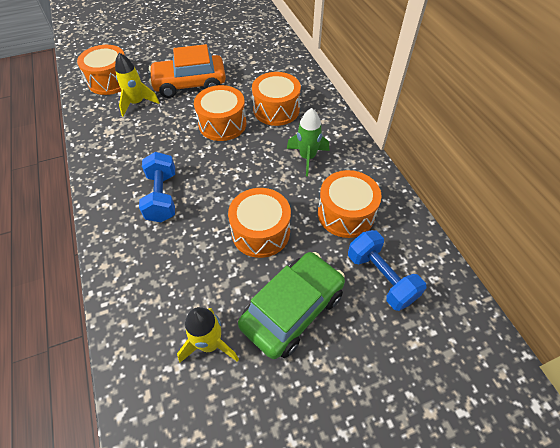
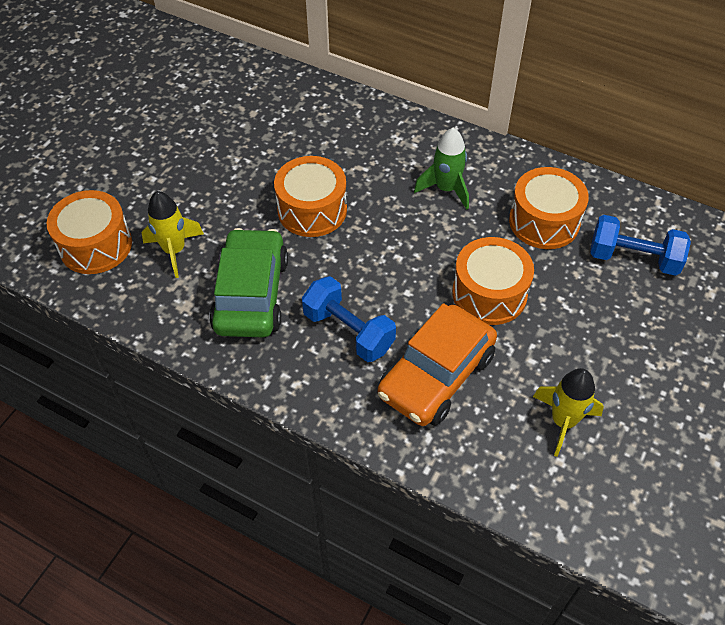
camera: 40 degrees left, 0 degrees up
orange car [149,44,226,98] -> orange car moved to [378,303,497,426]
green car [238,252,345,359] -> green car moved to [209,228,288,337]
orange drum [252,72,301,126] -> none

